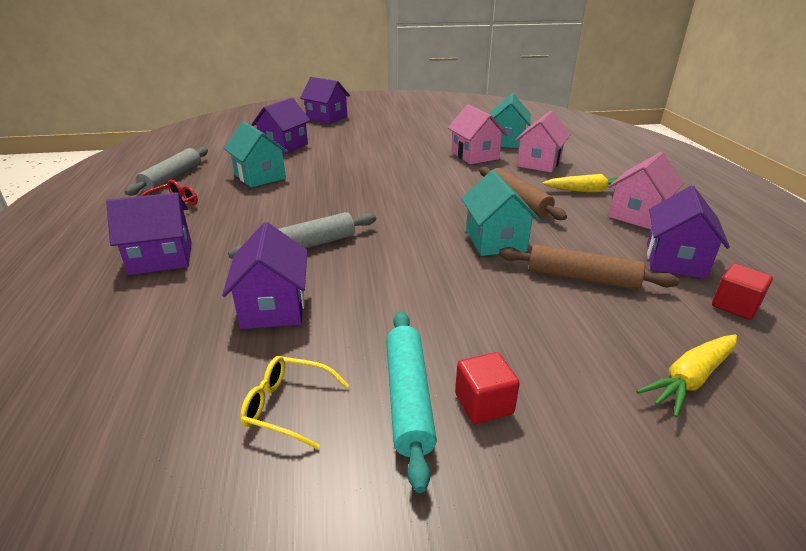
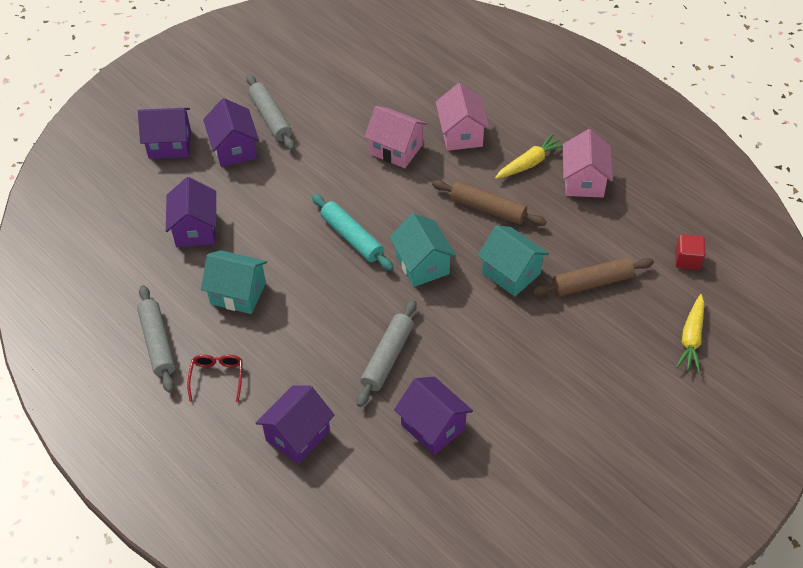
camera: 35 degrees left, 20 degrees up
yellow glasses [240,356,349,449] -> none
turquoise rolling pin [386,311,437,493] -> turquoise rolling pin moved to [312,194,393,271]
red cube [455,352,520,424] -> none
turquoise house [490,93,531,148] -> turquoise house moved to [389,213,456,287]
purple house [647,186,730,279] -> purple house moved to [203,98,259,167]
none -> grey rolling pin [246,74,295,151]

